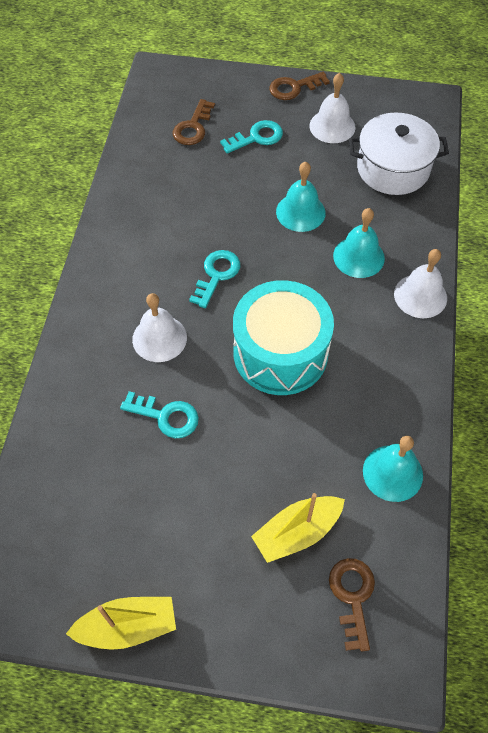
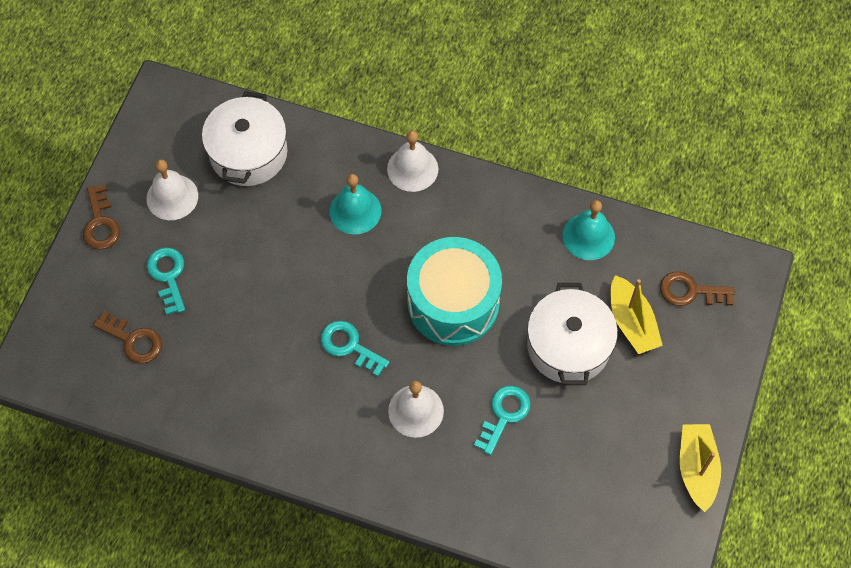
camera: 80 degrees left, 5 degrees up
turquoise bell [276,162,326,232] -> none
none -> white pot [527,283,618,385]

